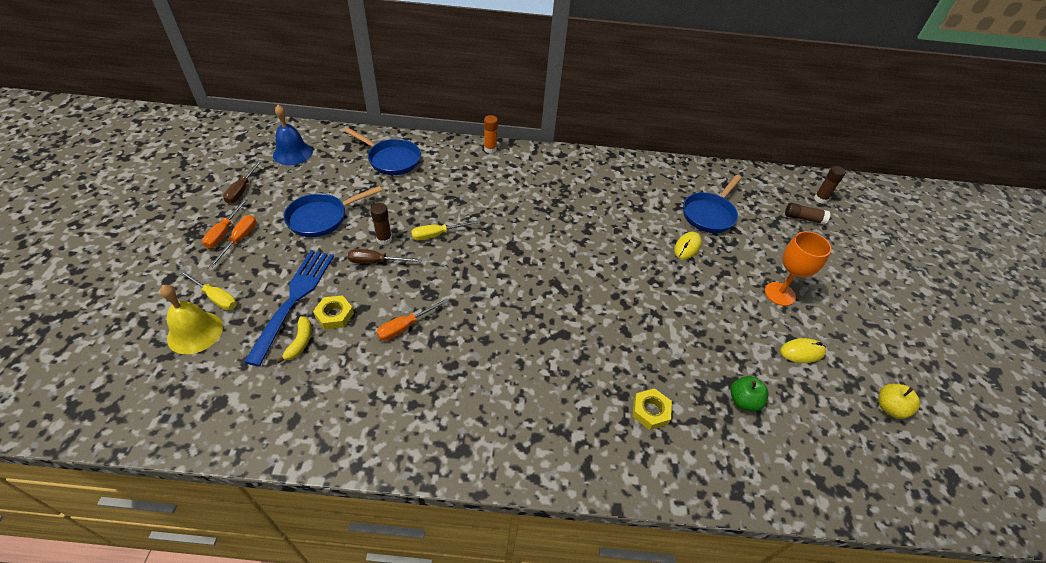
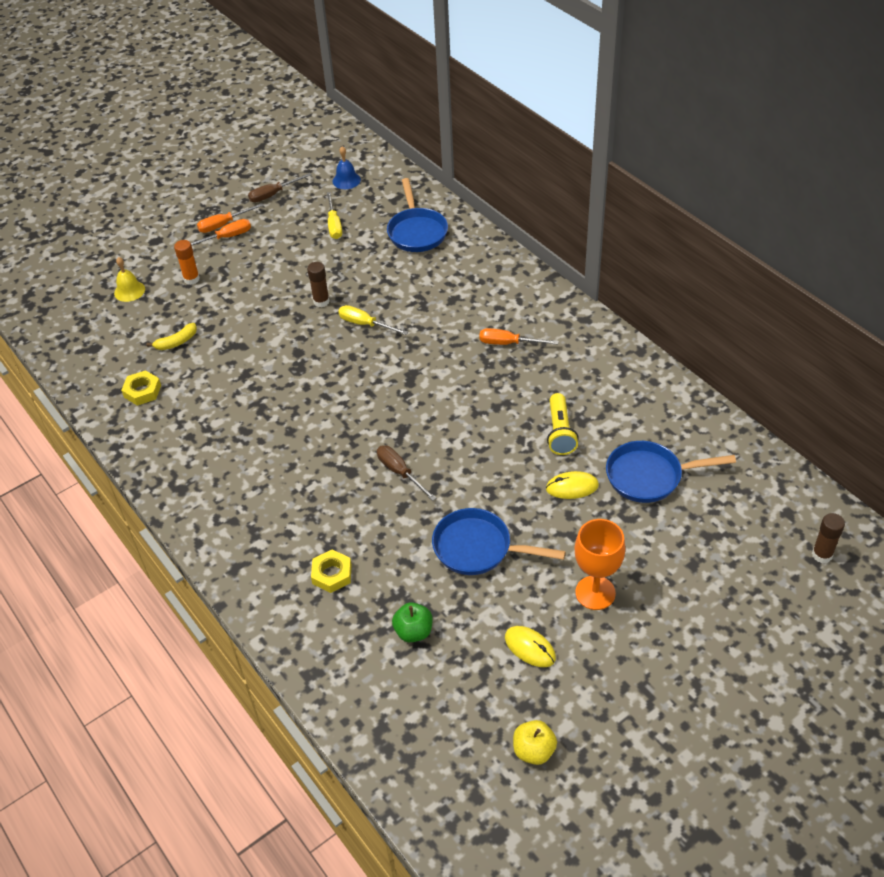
camera: 55 degrees right, 0 degrees up
yellow bell [160,285,223,354] -> yellow bell [114,257,145,302], size x0.67
yellow screwdriver [179,270,237,310] -> yellow screwdriver moved to [327,192,342,239]
blue fork [244,250,334,366] -> none
blue bell [273,105,313,165] -> blue bell [333,146,361,189], size x0.67
blue pan [284,186,382,237] -> blue pan moved to [432,508,566,575]
yellow nut [313,295,354,330] -> yellow nut moved to [121,370,161,406]
brown screwdriver [348,249,422,264] -> brown screwdriver moved to [377,445,436,501]
orange screwdriver [376,299,449,341] -> orange screwdriver moved to [479,328,559,345]
orange glue stick [484,115,498,153] -> orange glue stick moved to [174,240,200,285]
brown glue stick [785,203,830,225] -> none
none -> yellow flashlight [547,393,579,455]

